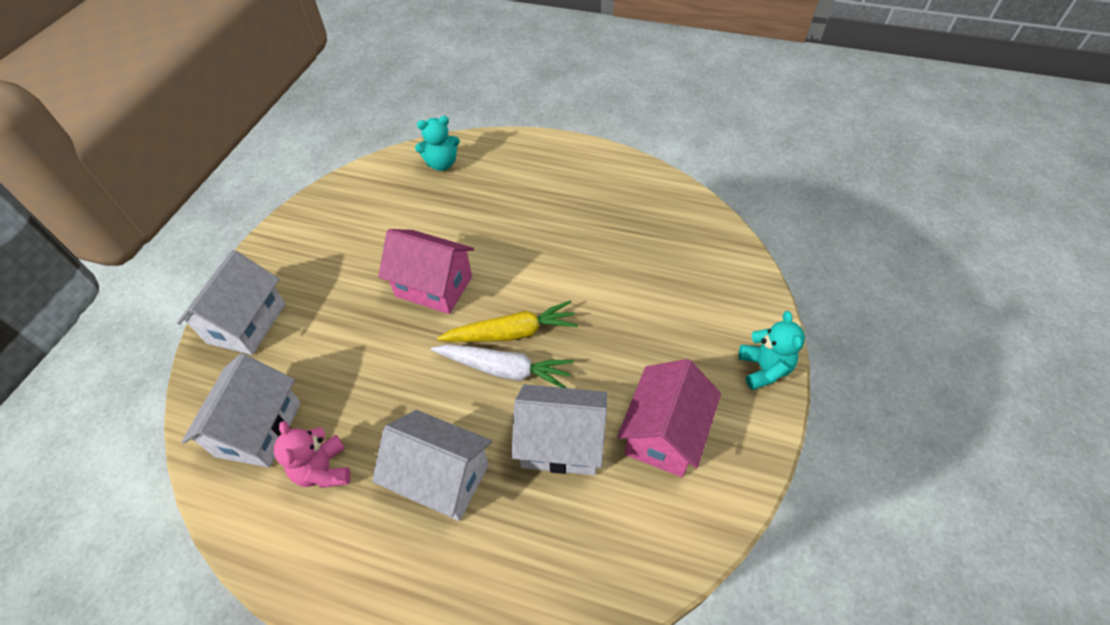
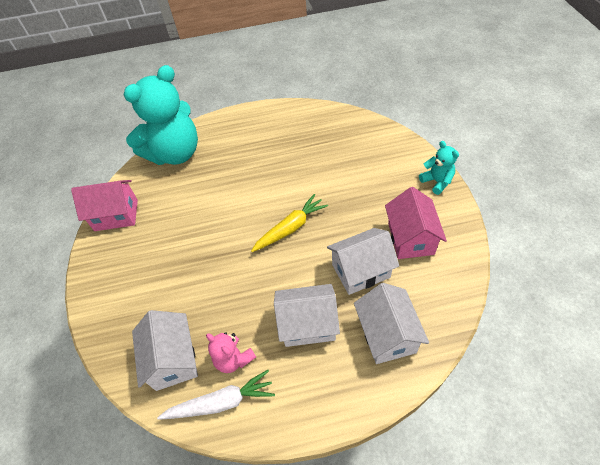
camera: 25 degrees left, 0 degrees up
white house [177,250,285,355] -> white house moved to [354,283,429,364]
pink house [378,229,474,314] -> pink house moved to [71,180,138,231]
turquoise teddy bear [415,116,460,171] -> turquoise teddy bear [124,65,198,165], size x2.30
white carrot [431,344,574,388] -> white carrot moved to [157,370,275,420]

